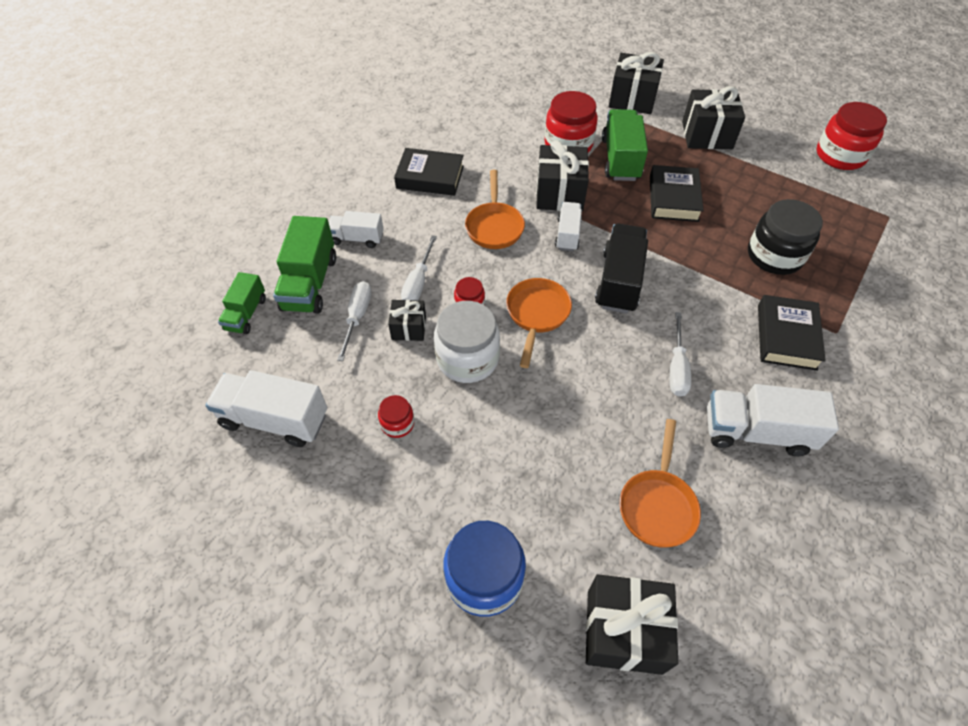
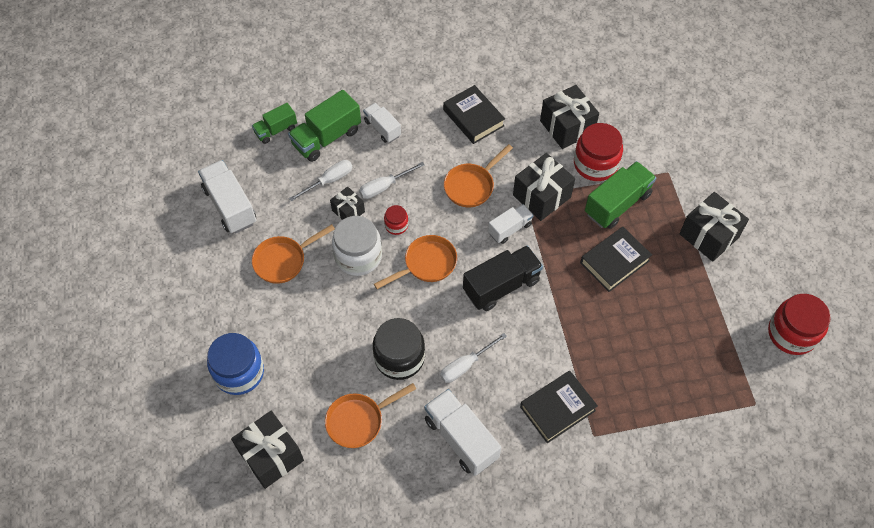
camera: 45 degrees right, 5 degrees up
red jar [378,395,414,438] -> orange pan [252,224,335,284]
black gift [609,52,664,114] -> black gift moved to [540,85,599,149]
black jar [748,199,823,275] -> black jar moved to [373,318,425,380]

